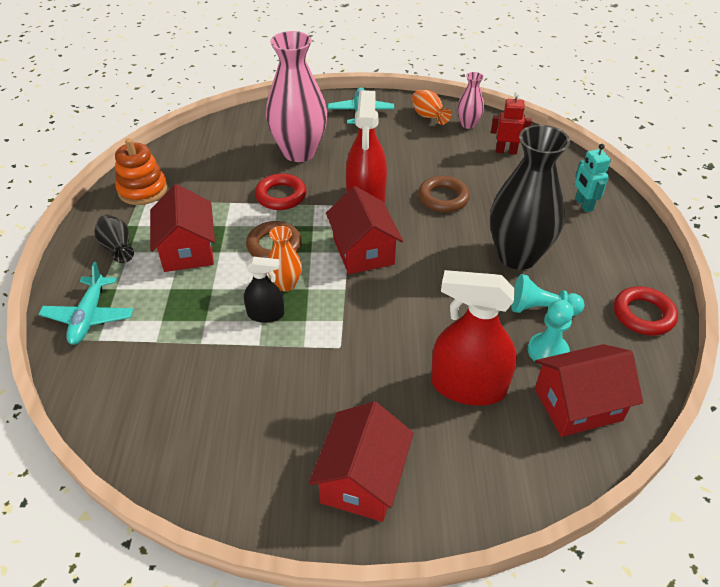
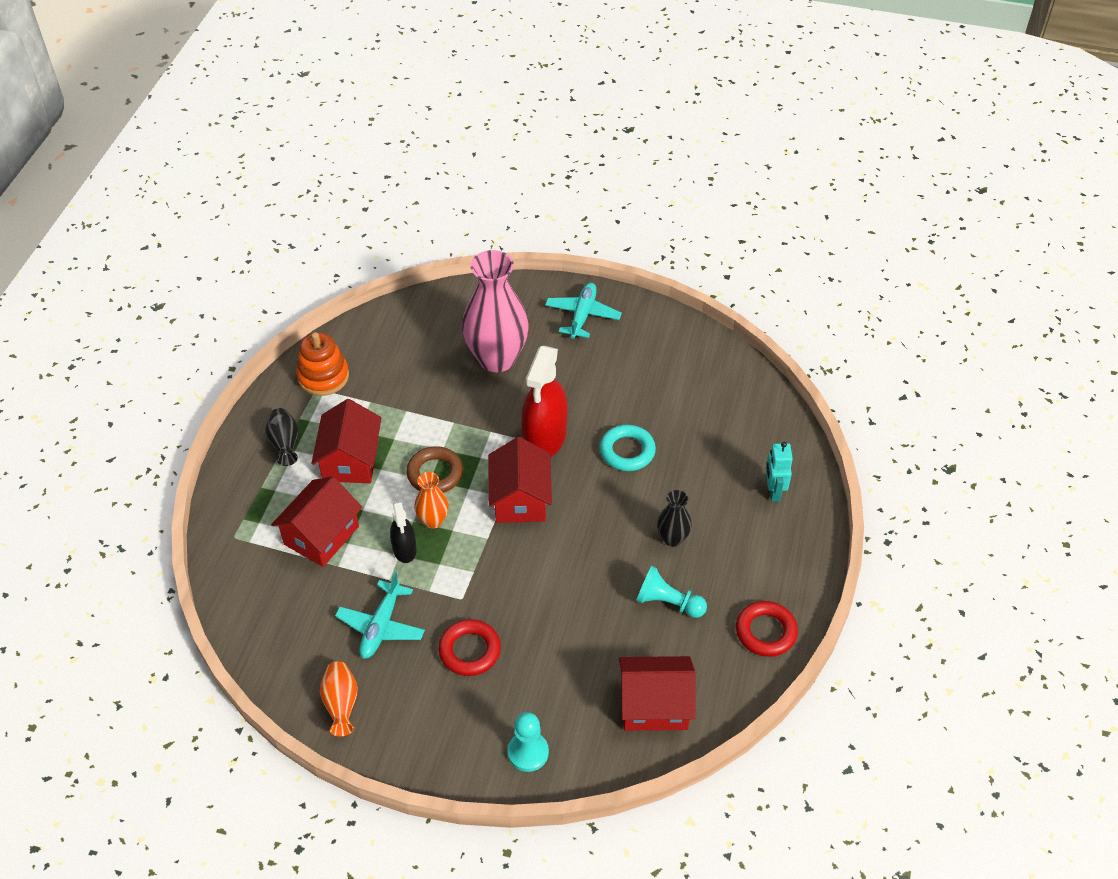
camera: 15 degrees right, 5 degrees up
turquoise plane [39,262,133,345] -> turquoise plane moved to [335,571,425,659]
black spray bottle [244,257,284,323] -> black spray bottle turned 60 degrees clockwise [390,501,417,563]
red ring [255,174,306,210] -> red ring moved to [438,619,501,676]
red house [309,402,414,522] -> red house moved to [271,476,362,567]
orange vase [412,90,452,125] -> orange vase moved to [320,661,358,736]
brown ring [418,176,470,212] -> turquoise ring [600,425,656,471]
red spray bottle [431,270,517,405] -> none
pink vase [457,72,484,129] -> none
black vase [490,125,570,270] -> black vase [657,490,692,547], size x0.47
red robot [491,92,531,154] -> none
turquoise pawn [528,300,574,366] -> turquoise pawn moved to [508,712,549,772]

